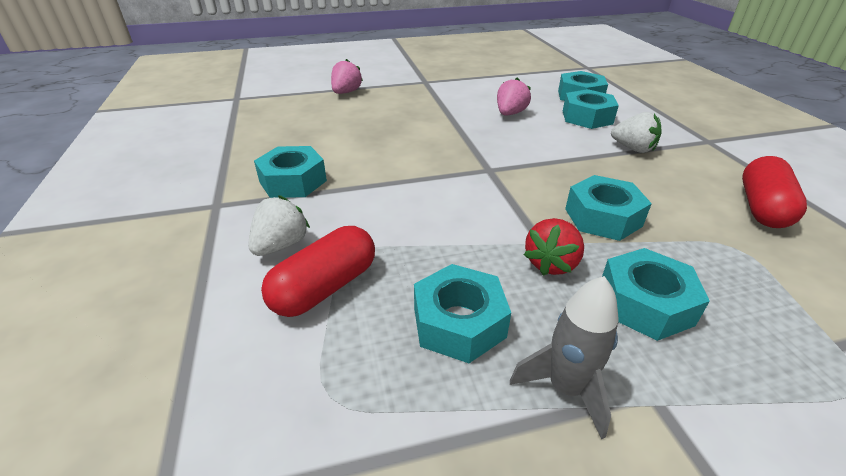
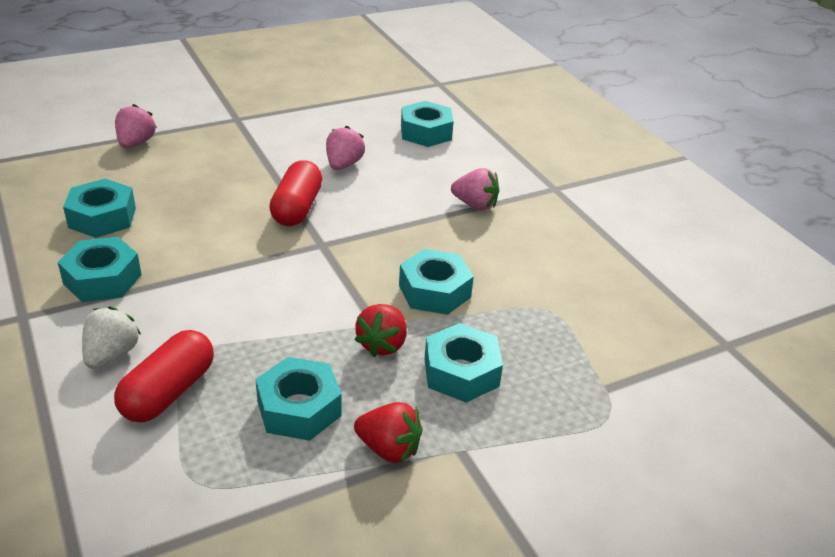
camera: 15 degrees left, 0 degrees up
grey rocket [510,276,618,439] -> red strawberry [354,402,423,463]
turquoise nut [563,89,619,129] -> turquoise nut moved to [63,179,136,238]
white strawberry [611,112,661,153] -> pink strawberry [451,168,499,210]
red capsule [742,156,807,228] -> red capsule moved to [269,160,322,226]

